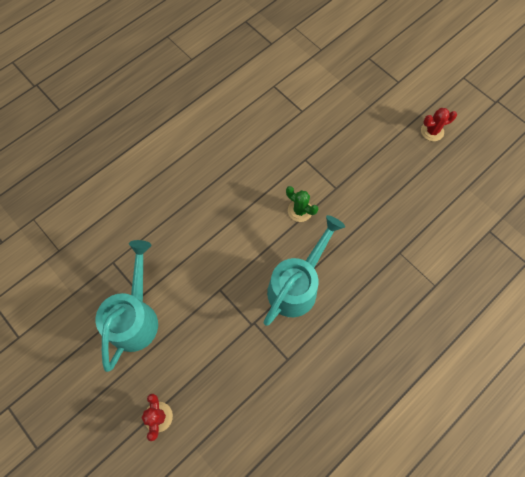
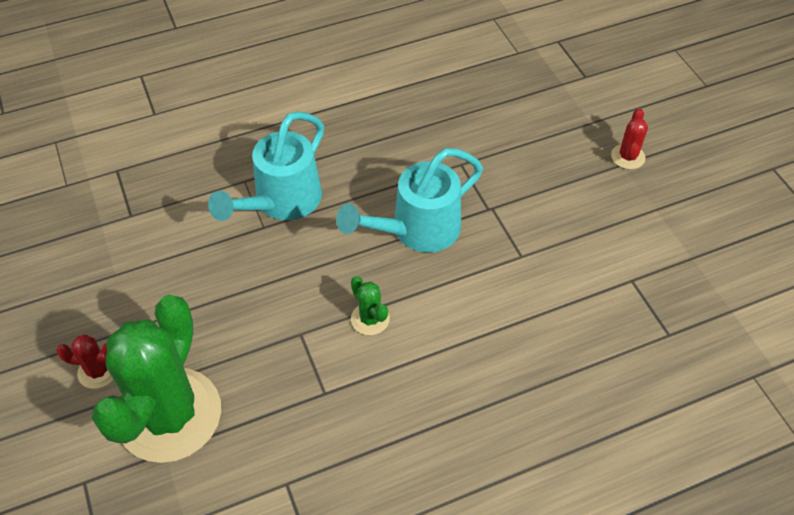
camera: 160 degrees left, 15 degrees down
turquoise watering can [96,240,158,372] -> turquoise watering can moved to [208,111,324,221]
none -> green cactus [92,295,221,463]

